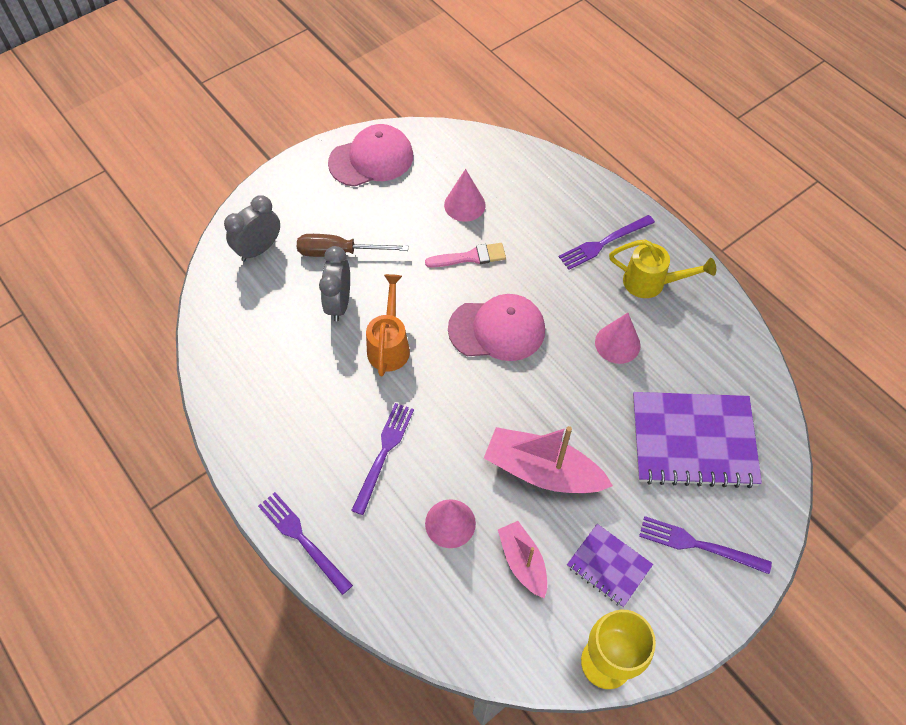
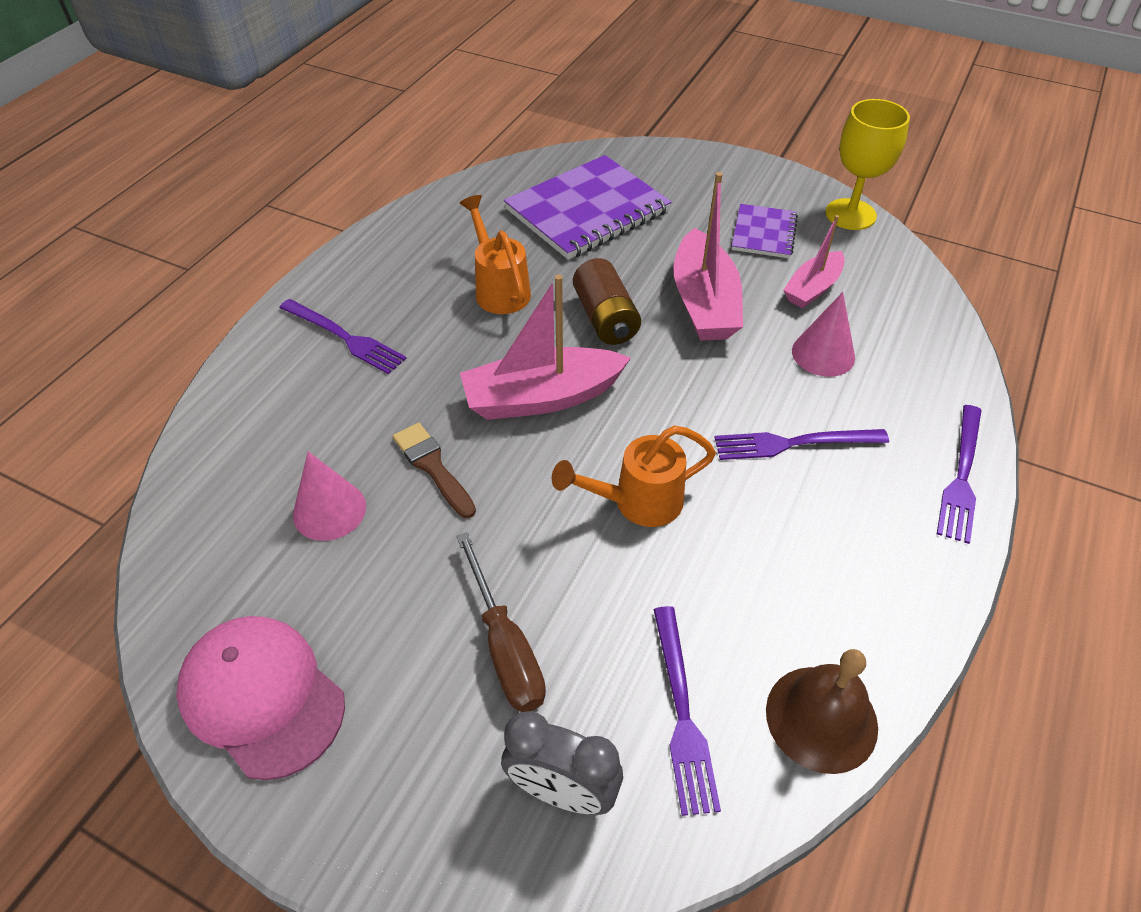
camera: 115 degrees left, 10 degrees down
grey clock [319,246,350,322] -> none
pink brush [425,243,506,268] -> brown brush [393,422,476,518]
pink cap [448,294,545,361] -> pink boat [460,275,631,420]
pink cone [595,313,641,364] -> orange watering can [460,195,531,314]
yellow watering can [609,239,716,298] -> none
purple notebook [633,392,762,488] -> purple notebook turned 75 degrees clockwise [504,155,672,260]
purple fork [639,516,772,574] -> purple fork moved to [654,606,721,816]
none -> brown battery [573,258,641,345]
none -> brown bell [766,649,878,774]

